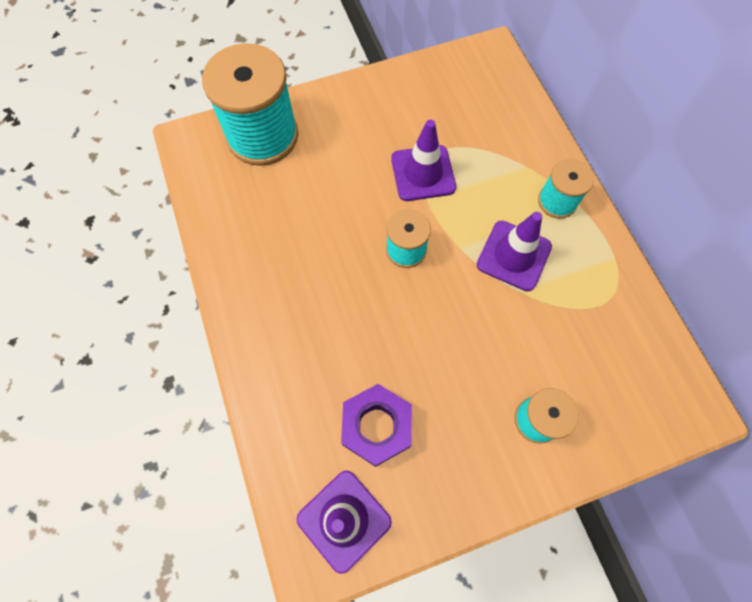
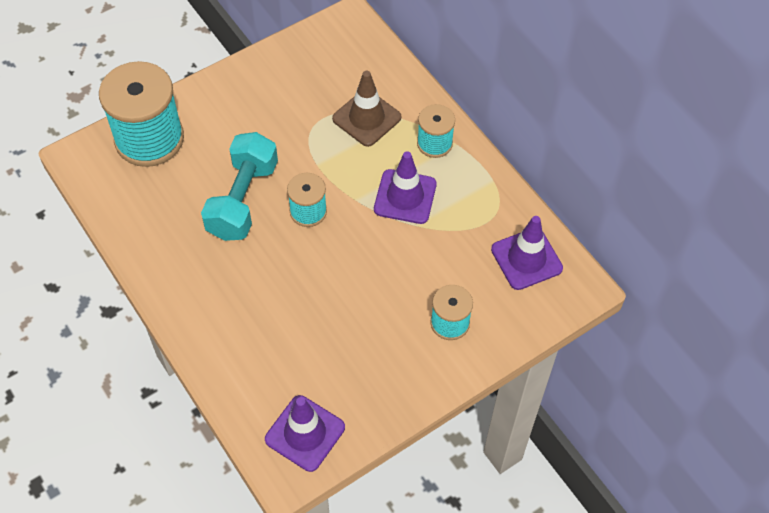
camera: 15 degrees left, 10 degrees down
purple nut [341,384,412,467] -> none
purple traffic cone [391,120,456,201] -> purple traffic cone moved to [491,216,563,290]
none -> turquoise dumbbell [201,132,278,241]
none -> brown traffic cone [332,71,401,147]

